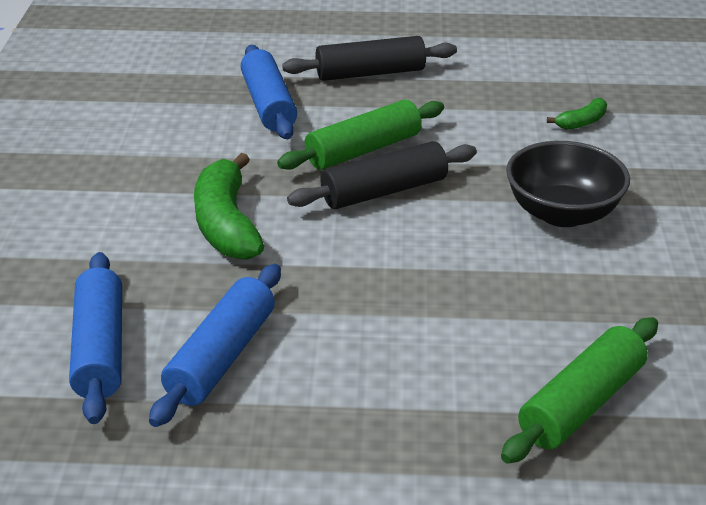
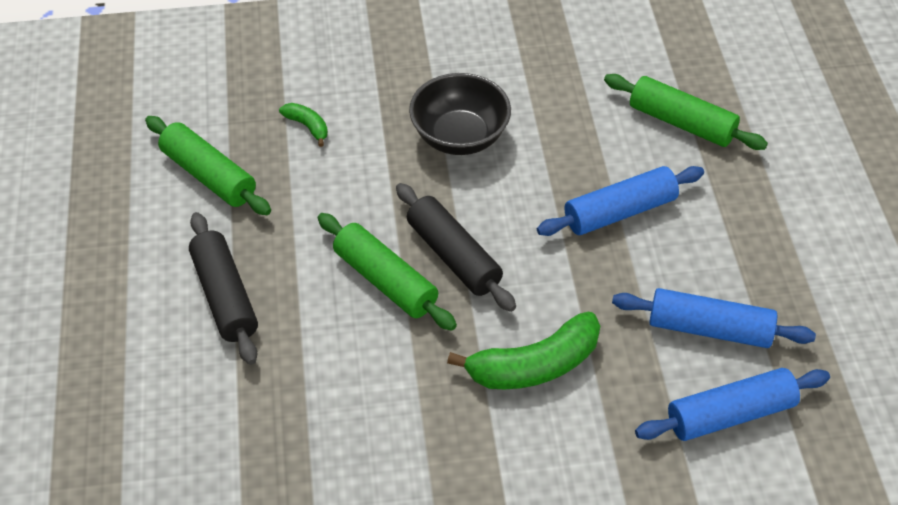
camera: 100 degrees left, 15 degrees up
blue rolling pin [241,45,297,139] -> blue rolling pin moved to [537,166,704,236]
none -> green rolling pin [145,116,271,215]

